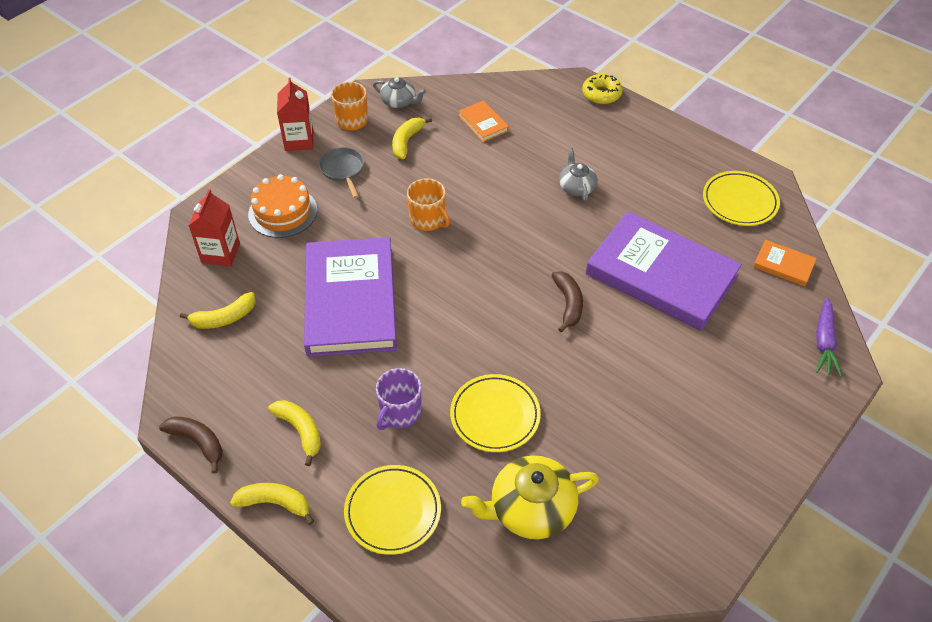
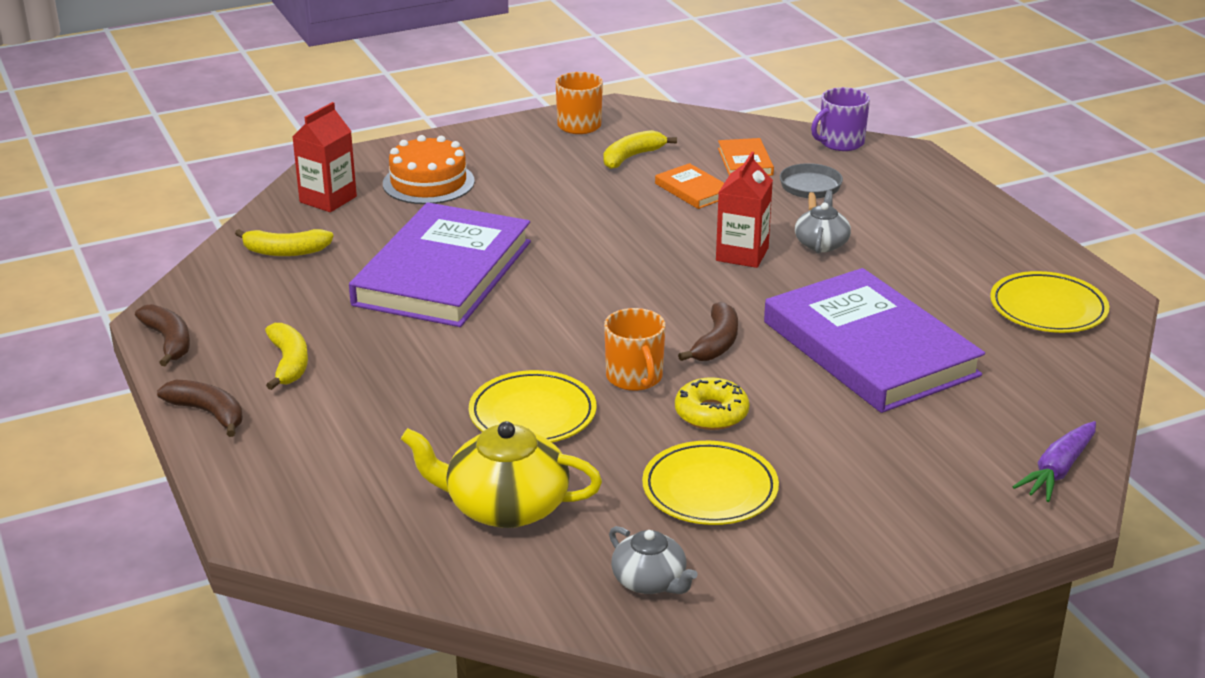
camera: 25 degrees right, 20 degrees down
yellow banana [230,483,314,525] -> brown banana [157,380,243,437]
red carton [277,78,313,151] -> red carton moved to [716,152,773,268]
grey pan [319,147,364,198] -> grey pan moved to [779,163,843,211]
yellow plate [344,465,441,555] -> yellow plate moved to [642,441,779,525]
grey teapot [373,77,426,108] -> grey teapot moved to [609,526,698,594]
purple mug [376,368,422,430] -> purple mug moved to [811,87,870,151]
orange mug [407,178,450,231] -> orange mug moved to [604,308,666,391]
yellow donut [582,74,623,104] -> yellow donut moved to [675,378,749,430]
orange book [753,240,817,286] -> orange book moved to [655,163,724,209]

